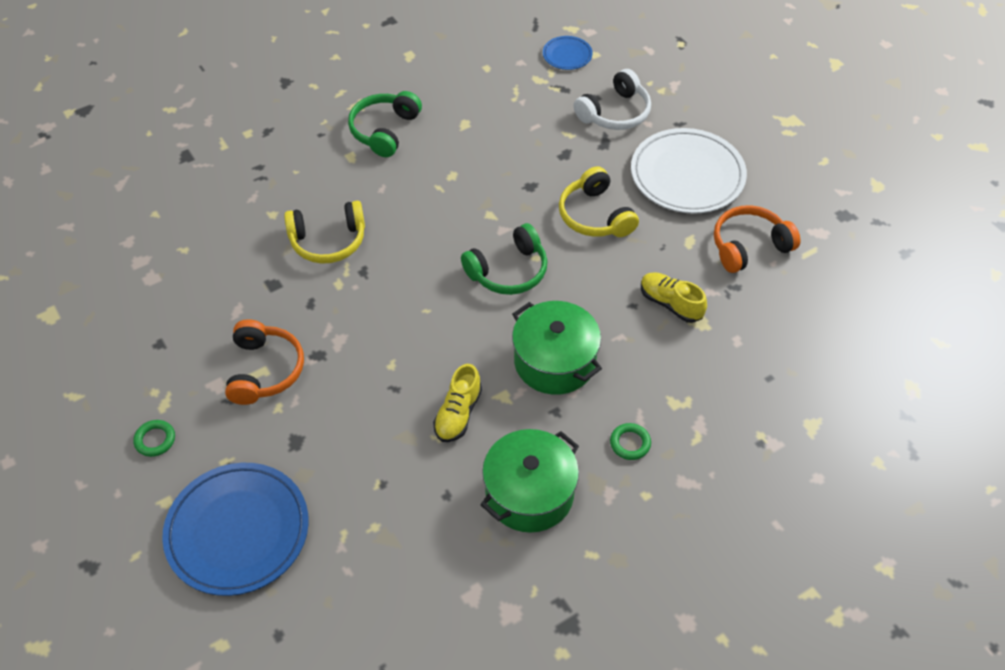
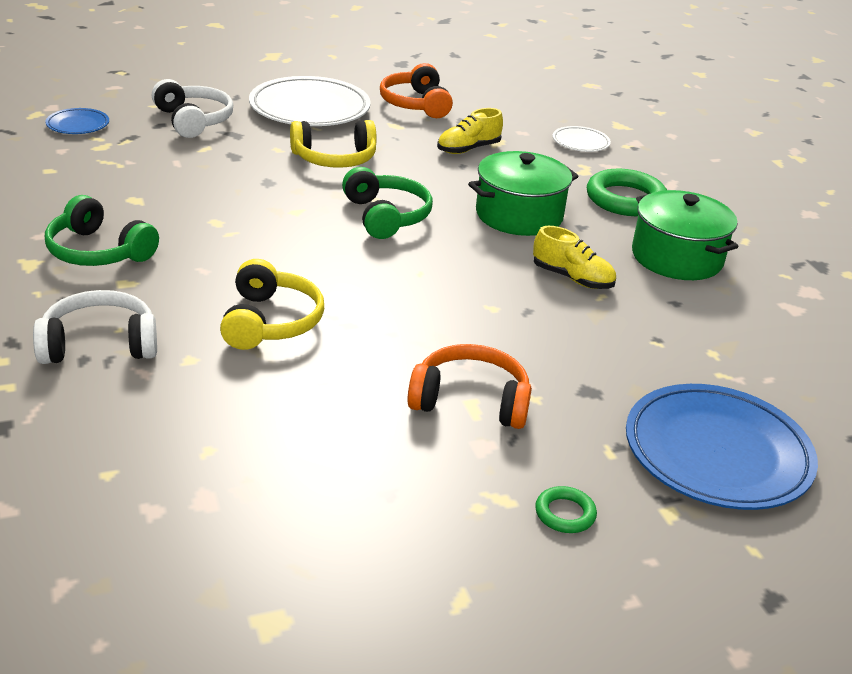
camera: 80 degrees left, 20 degrees down
green ring [610,423,651,460] -> green ring [587,169,667,216], size x2.02
none -> white headphones [33,290,157,364]
none -> white plate [552,126,611,152]

